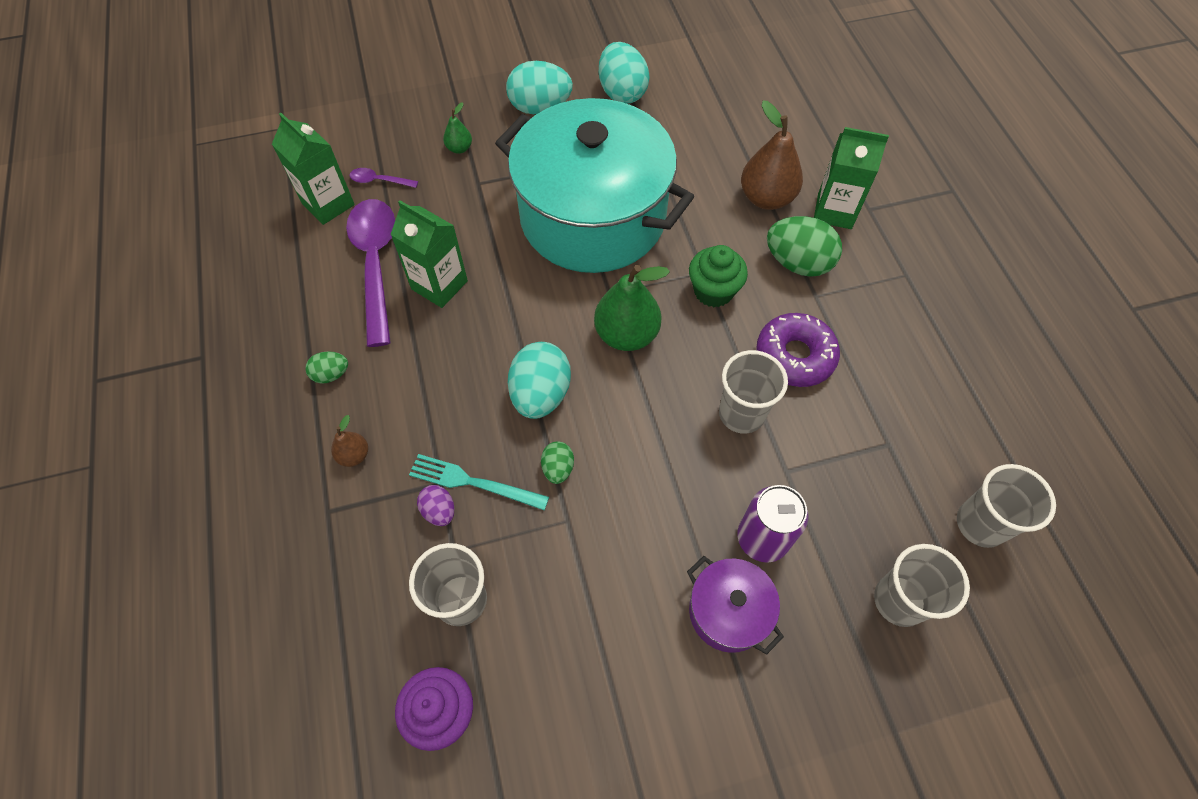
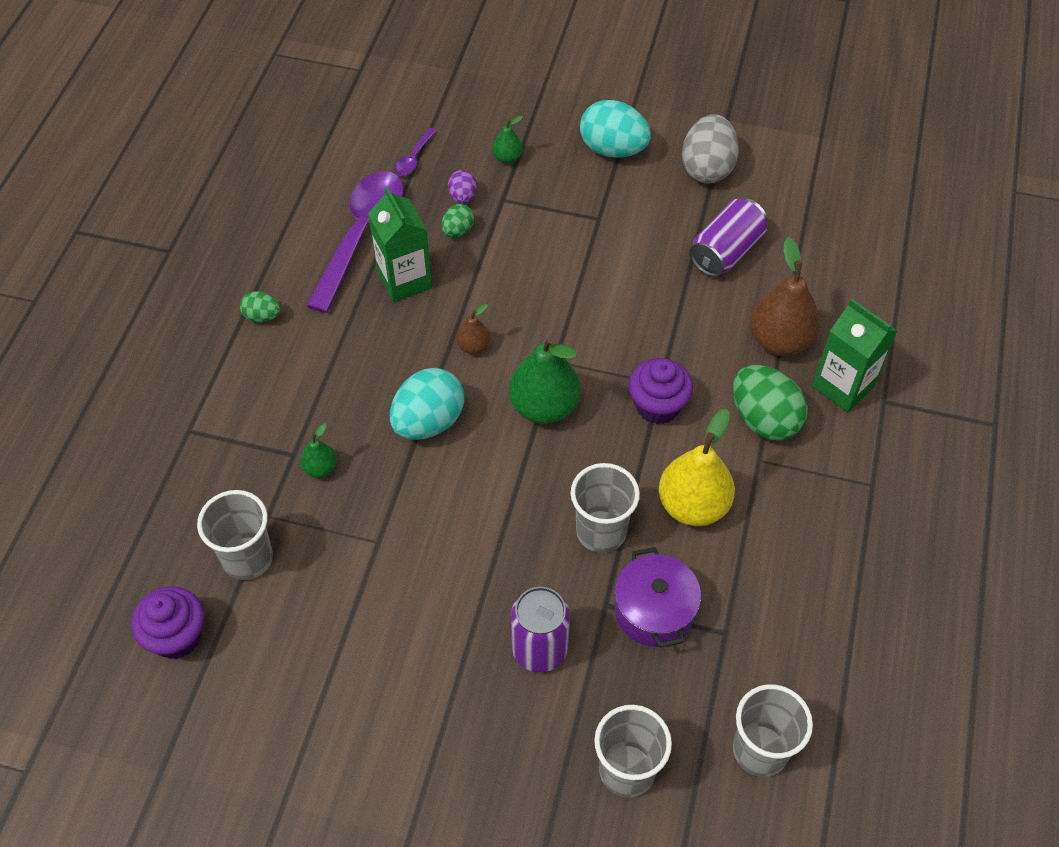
camera: 30 degrees right, 5 degrees down
green carton [272,113,355,225] -> none
brown pear [331,415,368,467] -> brown pear moved to [456,304,490,354]
purple spoon [350,168,418,188] -> purple spoon turned 105 degrees counterclockwise [394,128,436,176]
turquoise fork [409,454,549,510] -> green pear [300,423,337,478]
purple egg [417,485,454,526] -> purple egg moved to [448,170,477,204]
turquoise pot [495,98,694,273] -> none
green egg [541,441,574,484] -> green egg moved to [441,204,474,238]
turquoise egg [599,42,650,104] -> grey egg [682,114,739,184]
purple pot [687,556,784,655] -> purple pot moved to [615,547,701,648]
green cupcake [689,245,748,307] -> purple cupcake [628,358,693,425]
purple donut [756,313,840,387] -> yellow pear [659,409,735,526]
none -> purple can [690,198,767,277]

